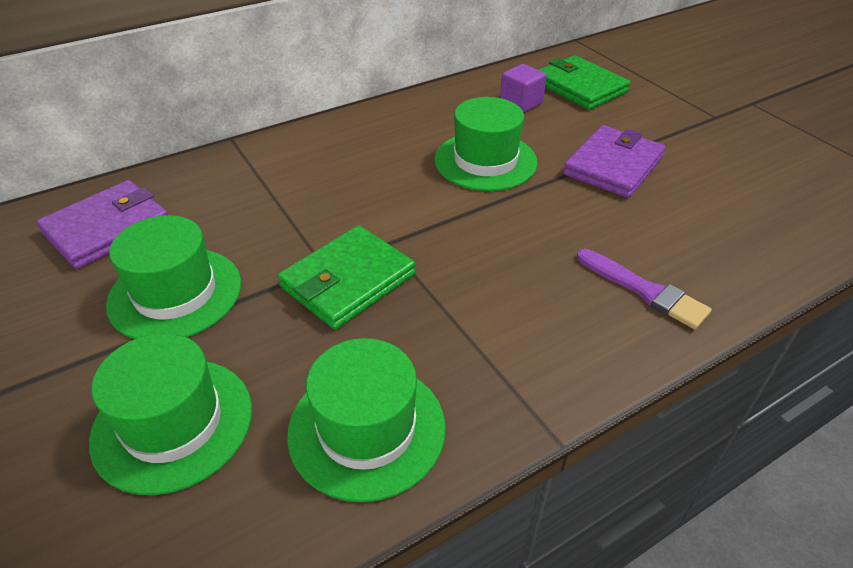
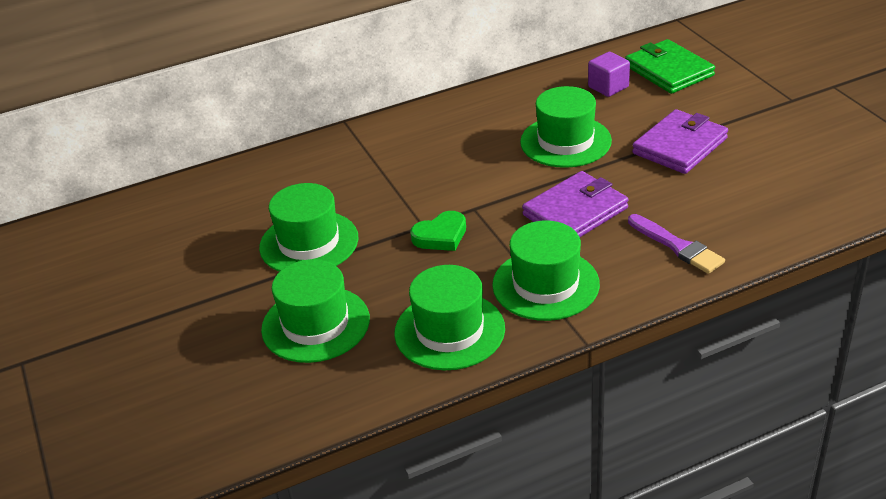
camera: 10 degrees right, 5 degrees down
purple wallet [36,180,168,269] -> purple wallet moved to [522,171,628,237]
green wallet [278,225,416,329] -> green heart [410,211,466,251]
none -> green hat [492,221,600,321]

